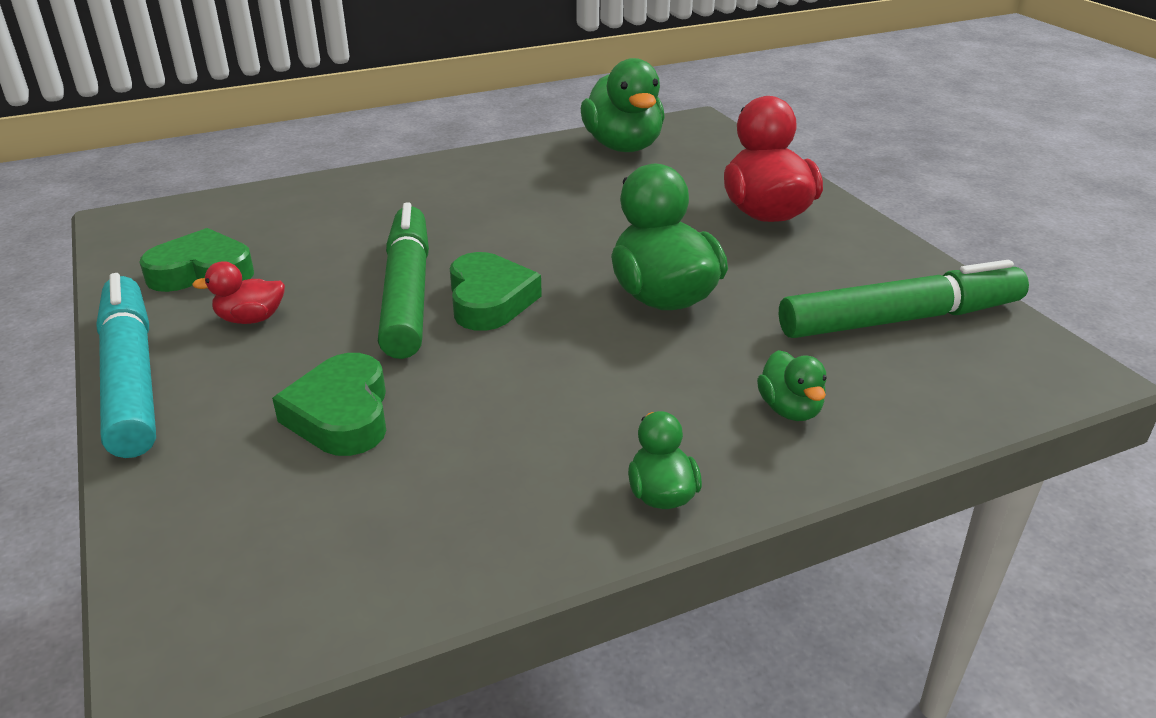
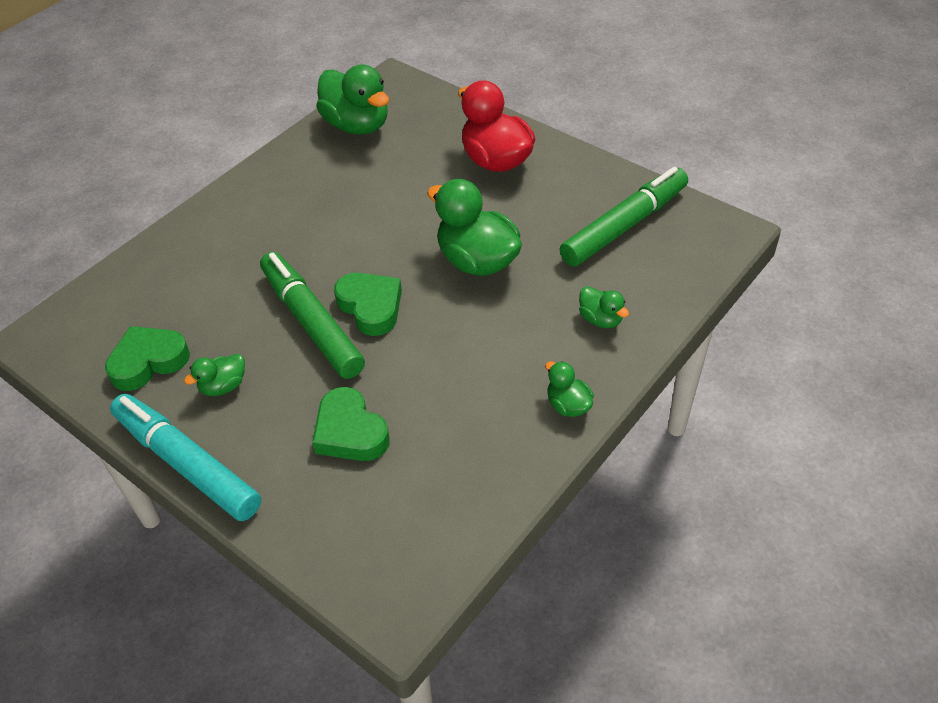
camera: 25 degrees left, 15 degrees up
red duck [192,261,285,324] -> green duck [184,354,245,396]

